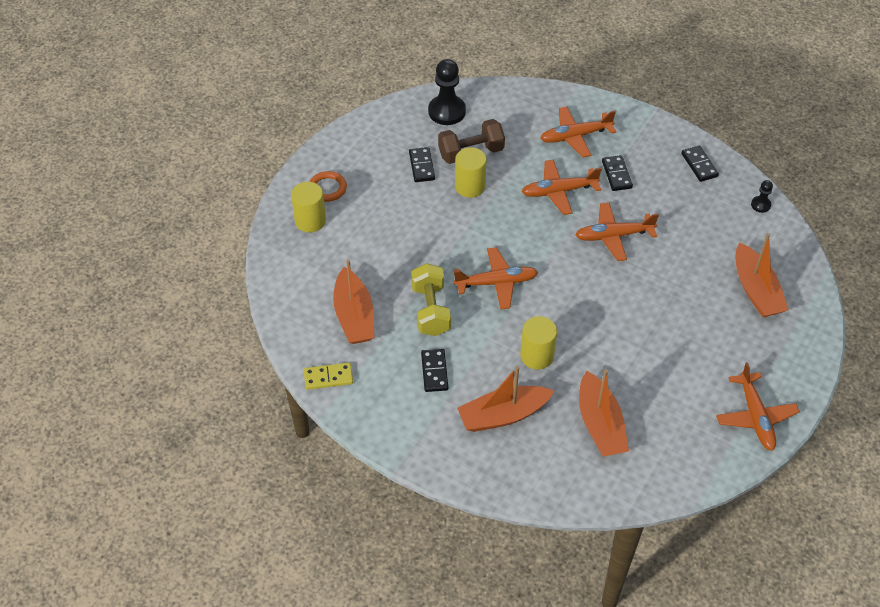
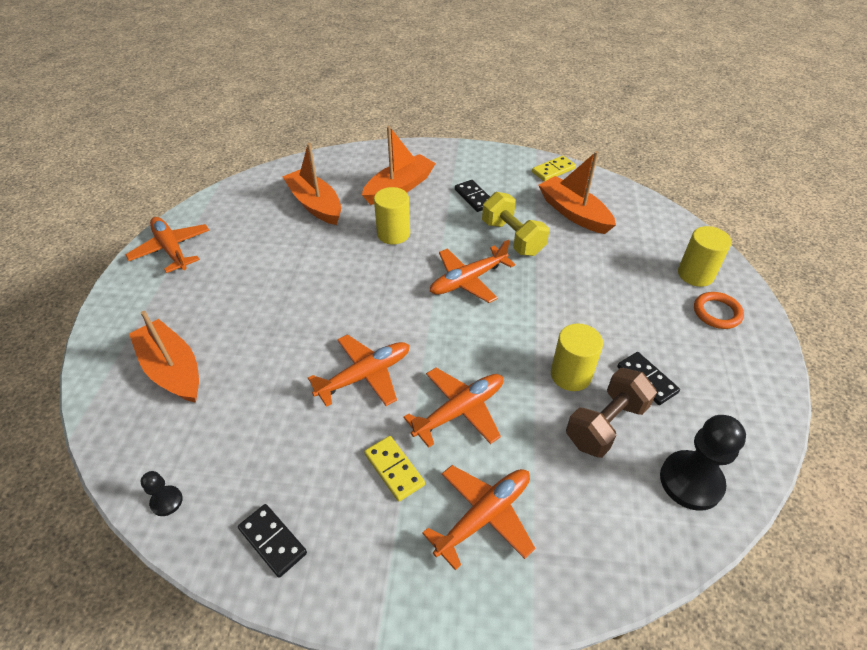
camera: 155 degrees right, 5 degrees down
black domino [602,155,633,191] -> yellow domino [364,436,425,502]

